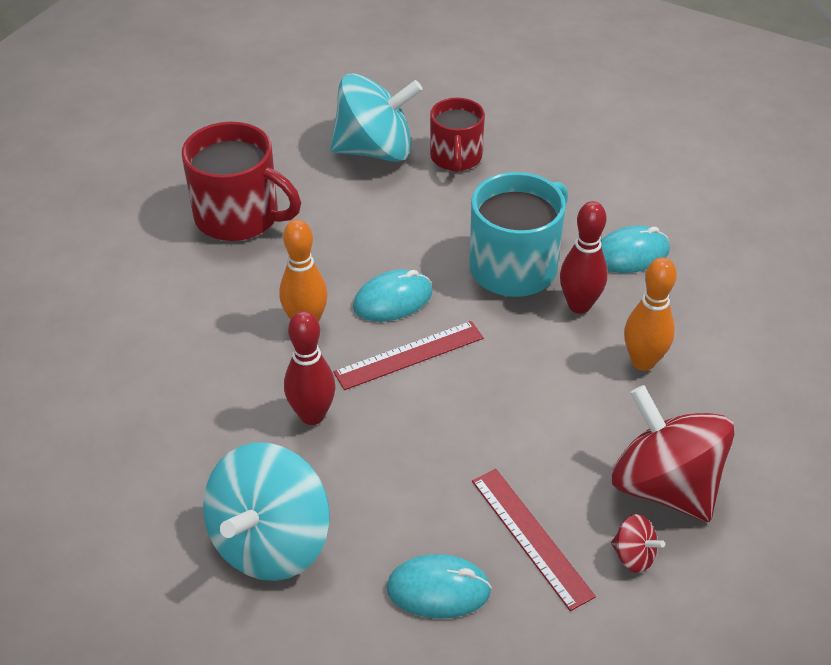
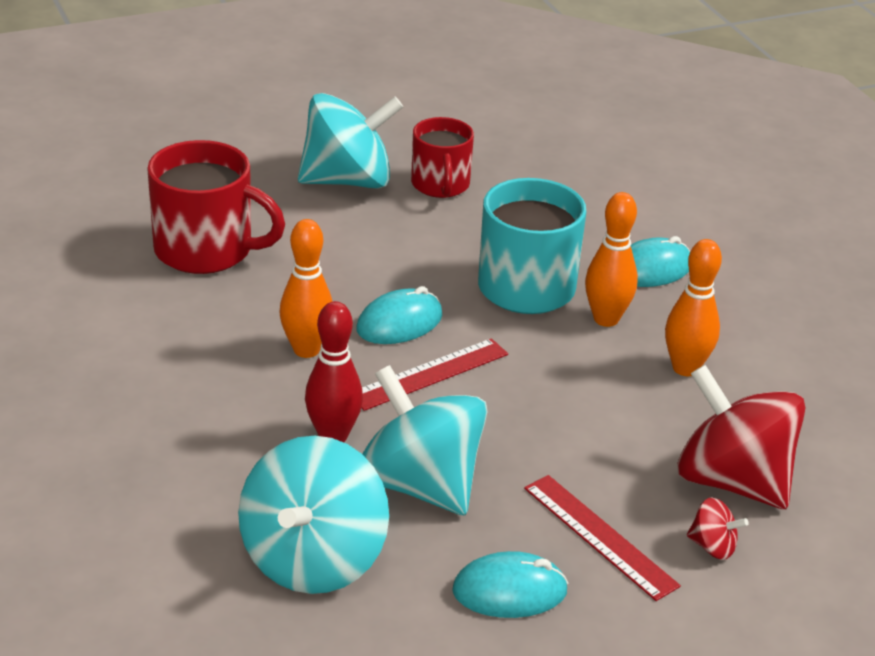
camera: 10 degrees left, 10 degrees down
red bowling pin [560,201,608,314] -> orange bowling pin [585,192,638,327]
none -> turquoise spinning top [362,365,488,515]

